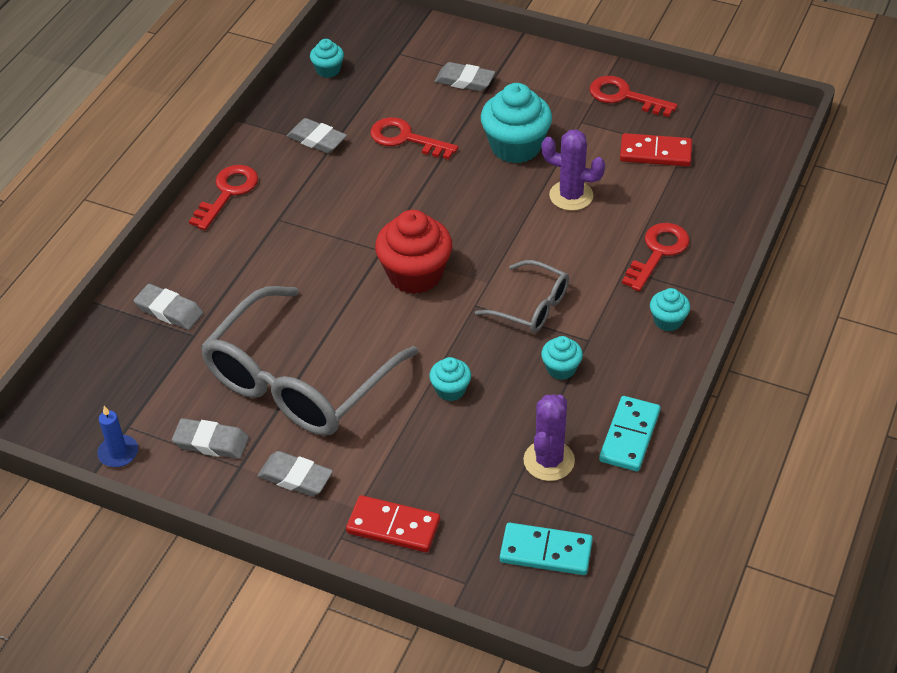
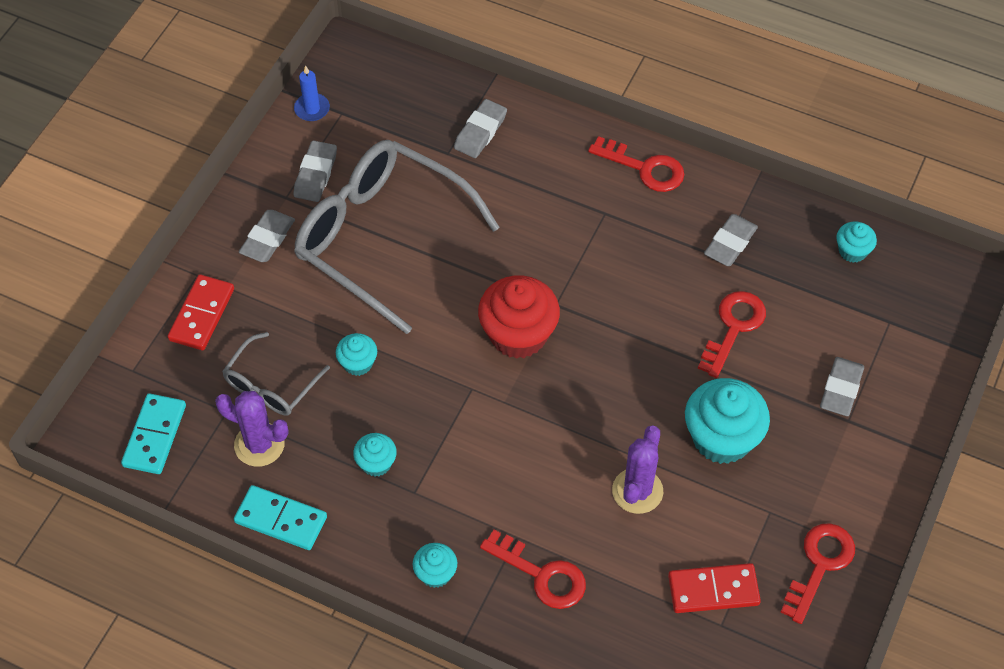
camera: 90 degrees right, 10 degrees up
grey glasses [475,260,569,333] -> grey glasses moved to [222,332,330,415]
red domino [620,133,692,166] -> red domino turned 75 degrees clockwise [668,563,761,613]

